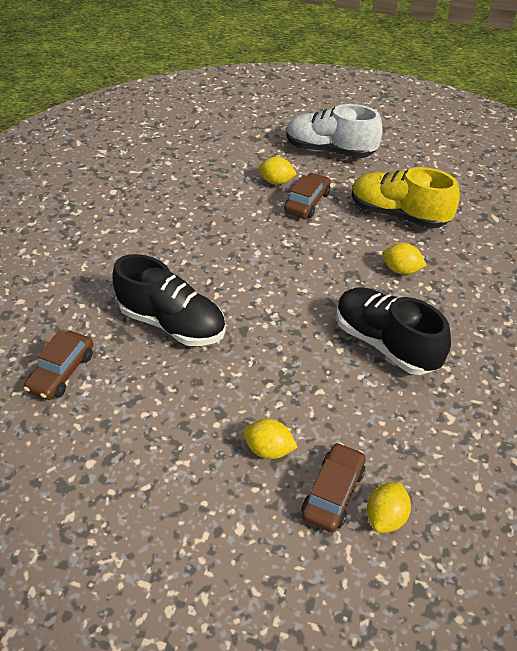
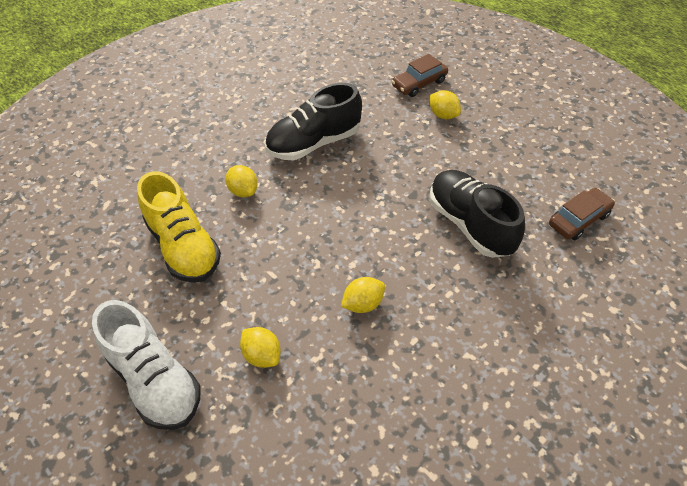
camera: 150 degrees left, 5 degrees up
brown car [284,173,331,218] -> none
black shoe [336,287,451,375] -> black shoe turned 75 degrees clockwise [265,83,362,161]
yellow lemon [367,482,411,533] -> yellow lemon moved to [341,277,385,313]

